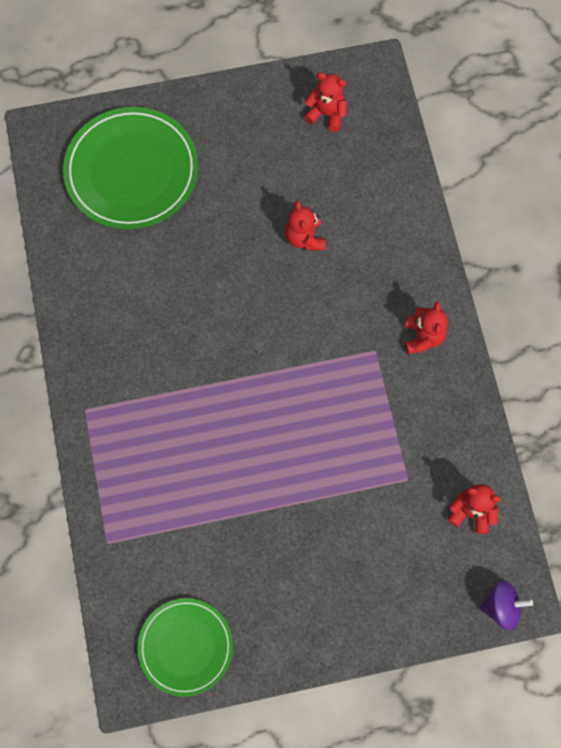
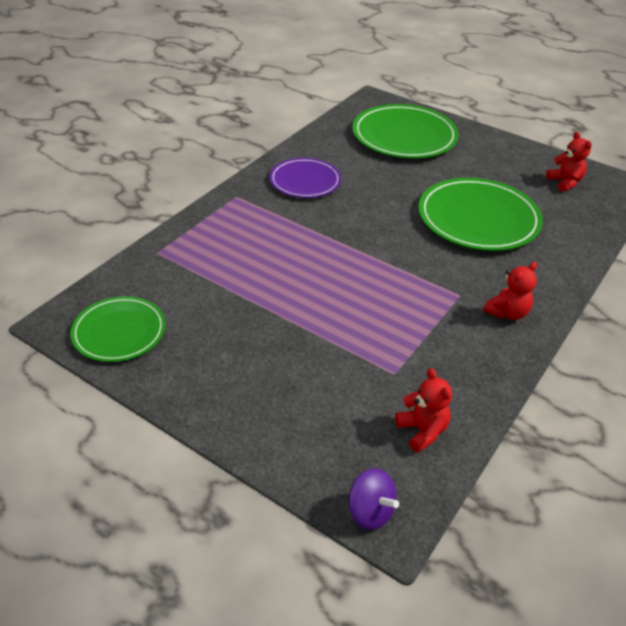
camera: 45 degrees right, 30 degrees down
red teddy bear [285,200,326,250] -> green plate [418,178,543,251]
none -> purple plate [270,158,341,198]

